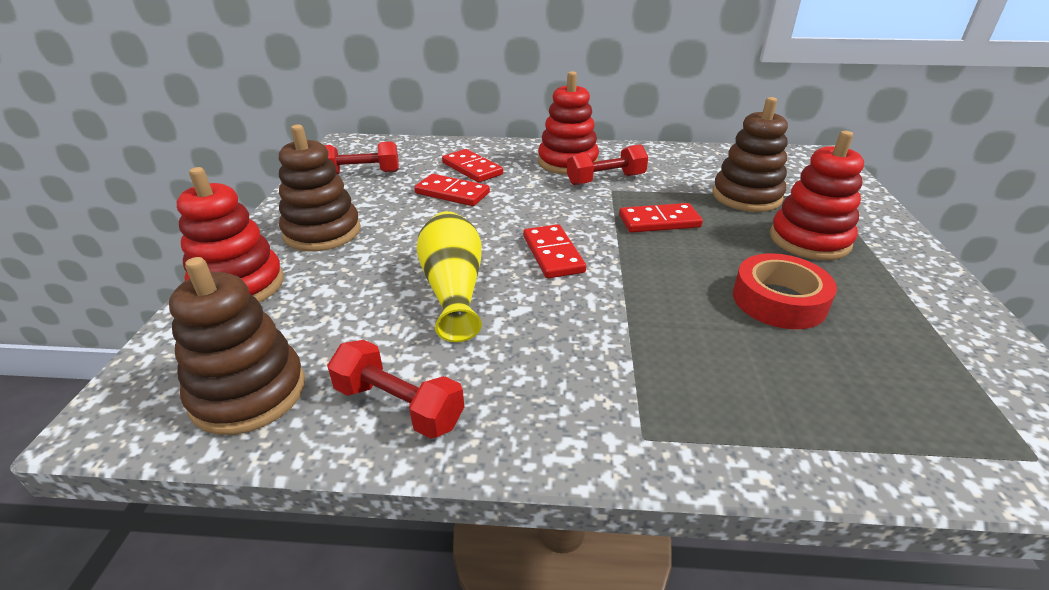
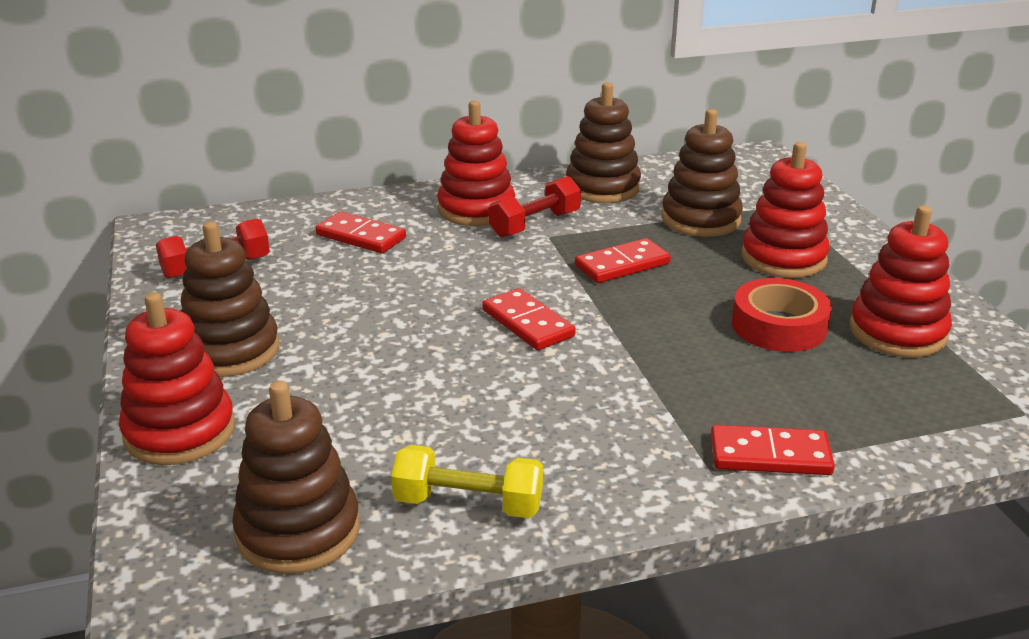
camera: 20 degrees left, 5 degrees down
red dumbbell [327,340,464,439] -> yellow dumbbell [391,445,543,518]
red domino [414,174,490,206] -> red domino moved to [711,425,835,475]
yellow vase [416,211,482,342] -> none
none -> brown stacking toy [566,82,641,203]
none -> red stacking toy [849,206,952,357]

